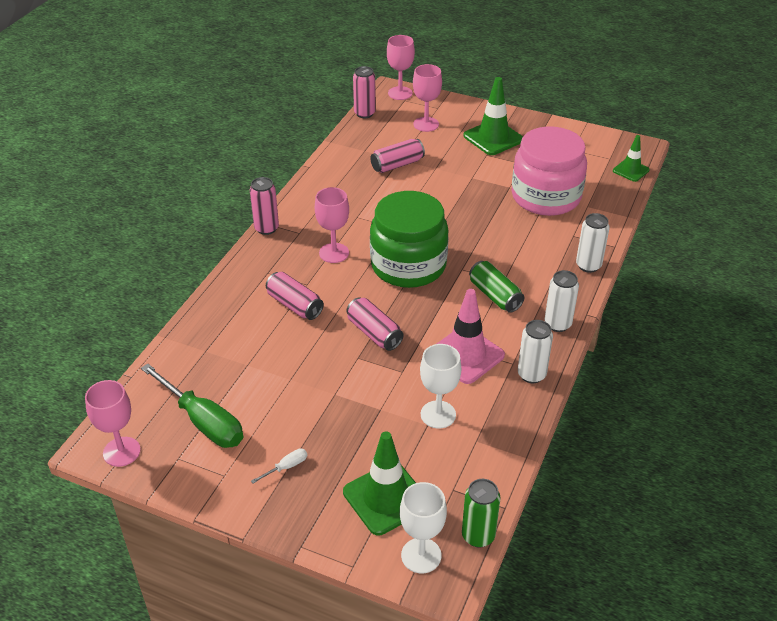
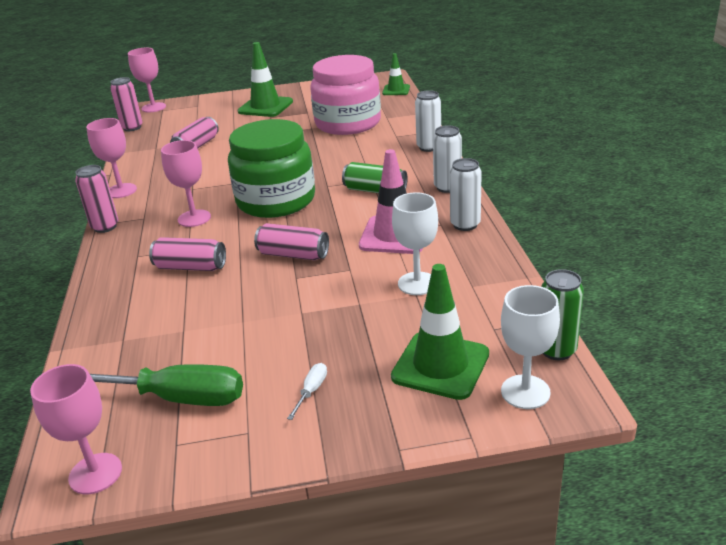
camera: 30 degrees left, 10 degrees down
pink goblet [413,64,442,132] -> pink goblet moved to [86,118,137,198]

